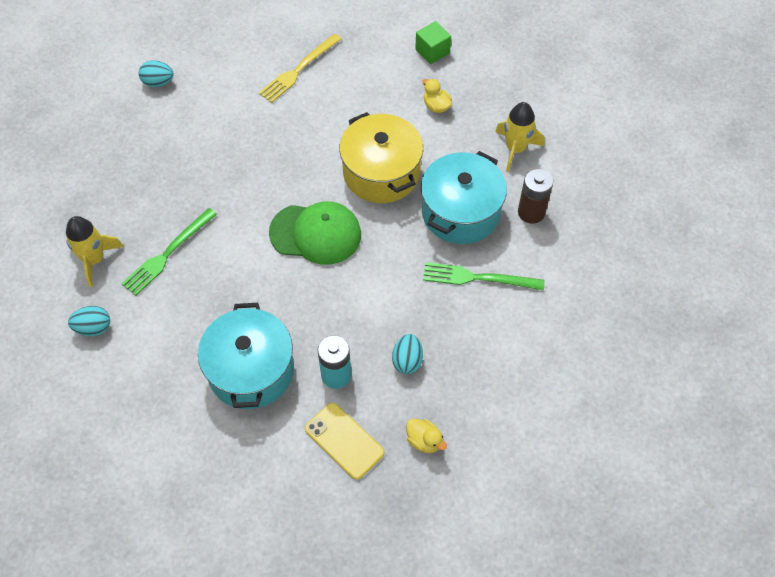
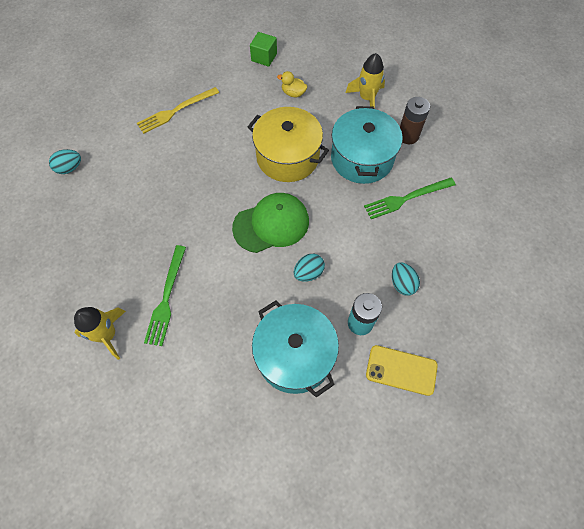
camera: 30 degrees left, 5 degrees up
turquoise egg [68,306,110,336] -> turquoise egg moved to [294,254,325,282]
yellow fork [259,34,341,103] -> yellow fork turned 45 degrees clockwise [137,87,219,134]
yellow duck [406,419,447,453] -> none

